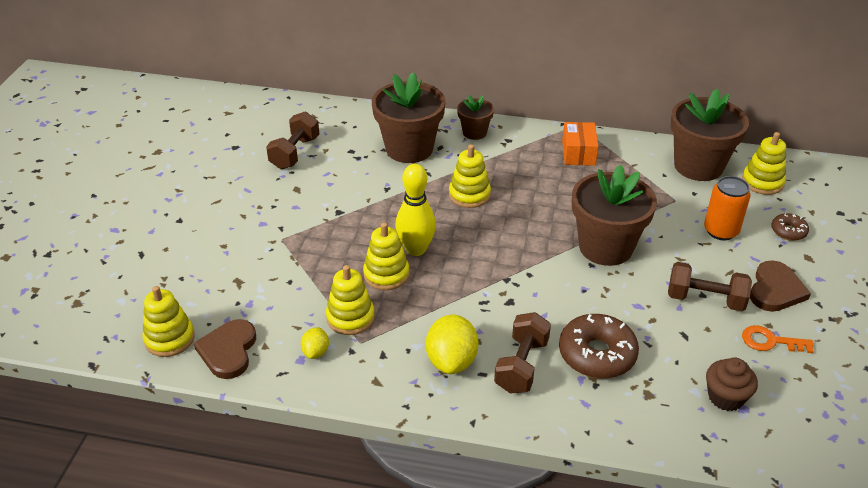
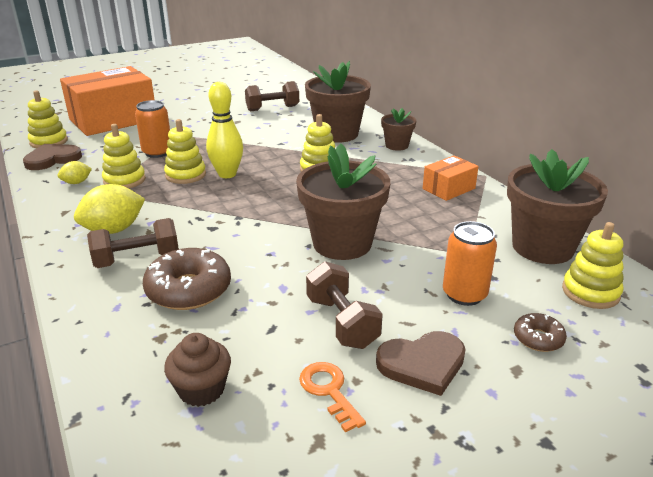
camera: 50 degrees right, 10 degrees down
none -> orange box [60,66,155,136]
none -> orange can [135,100,170,158]

